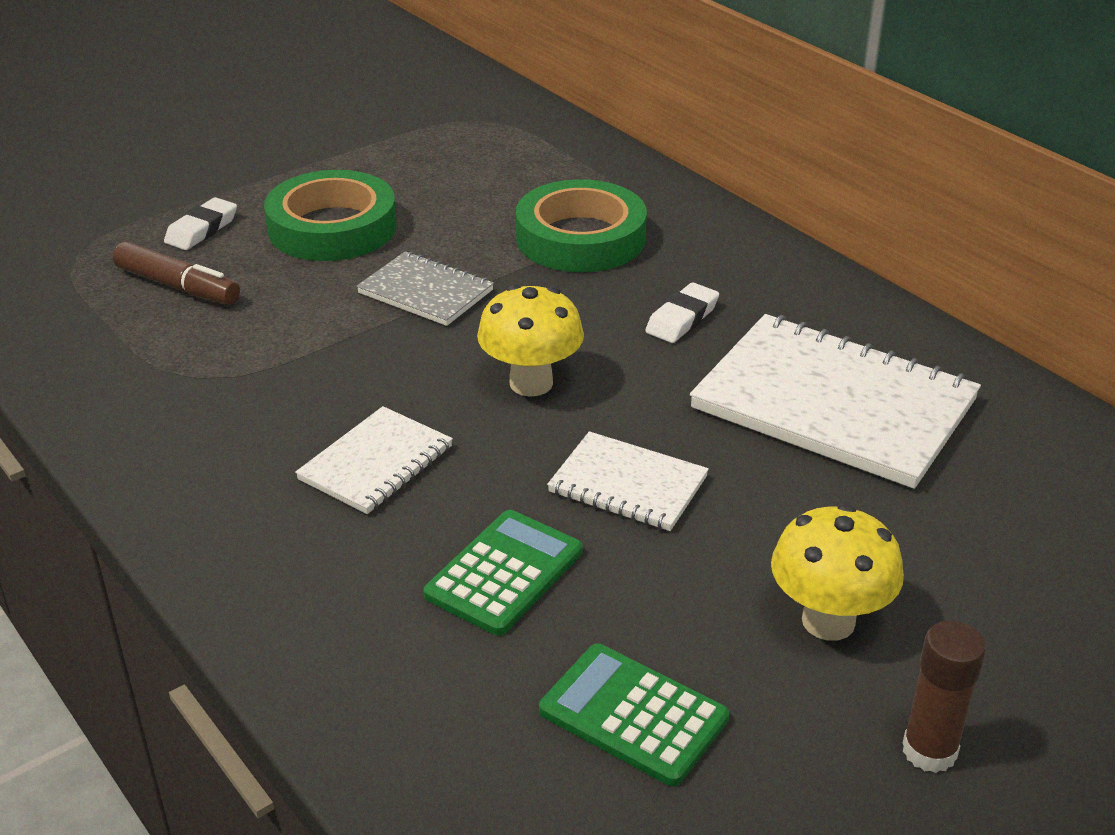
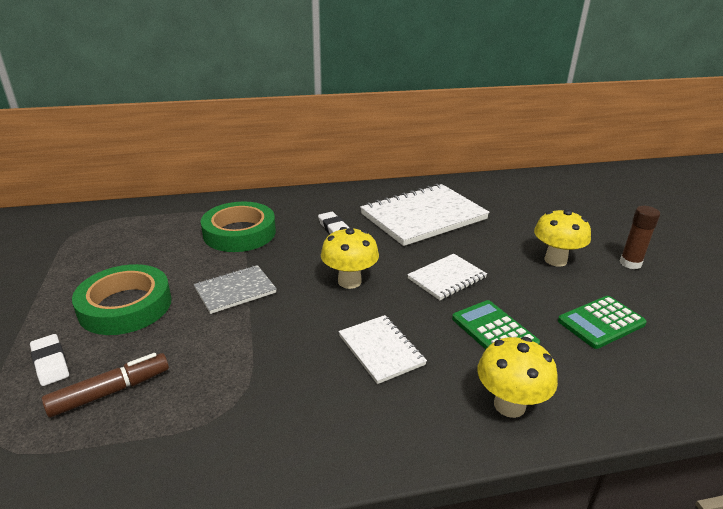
camera: 65 degrees left, 5 degrees down
none -> yellow mushroom [477,337,558,418]

